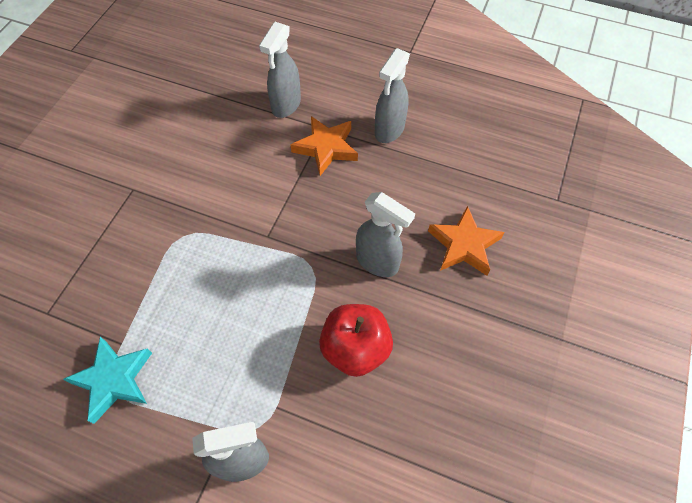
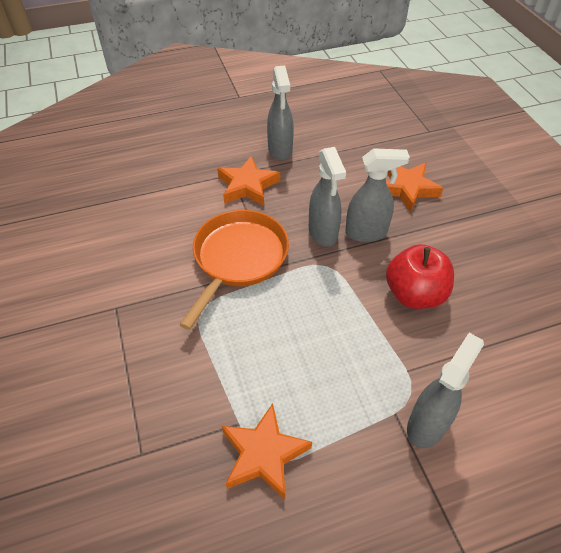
camera: 40 degrees left, 10 degrees down
turquoise star [63,337,152,424] -> orange star [222,403,312,499]
grey spray bottle [259,22,301,118] -> grey spray bottle moved to [309,147,346,247]
none -> orange pan [179,210,289,330]

